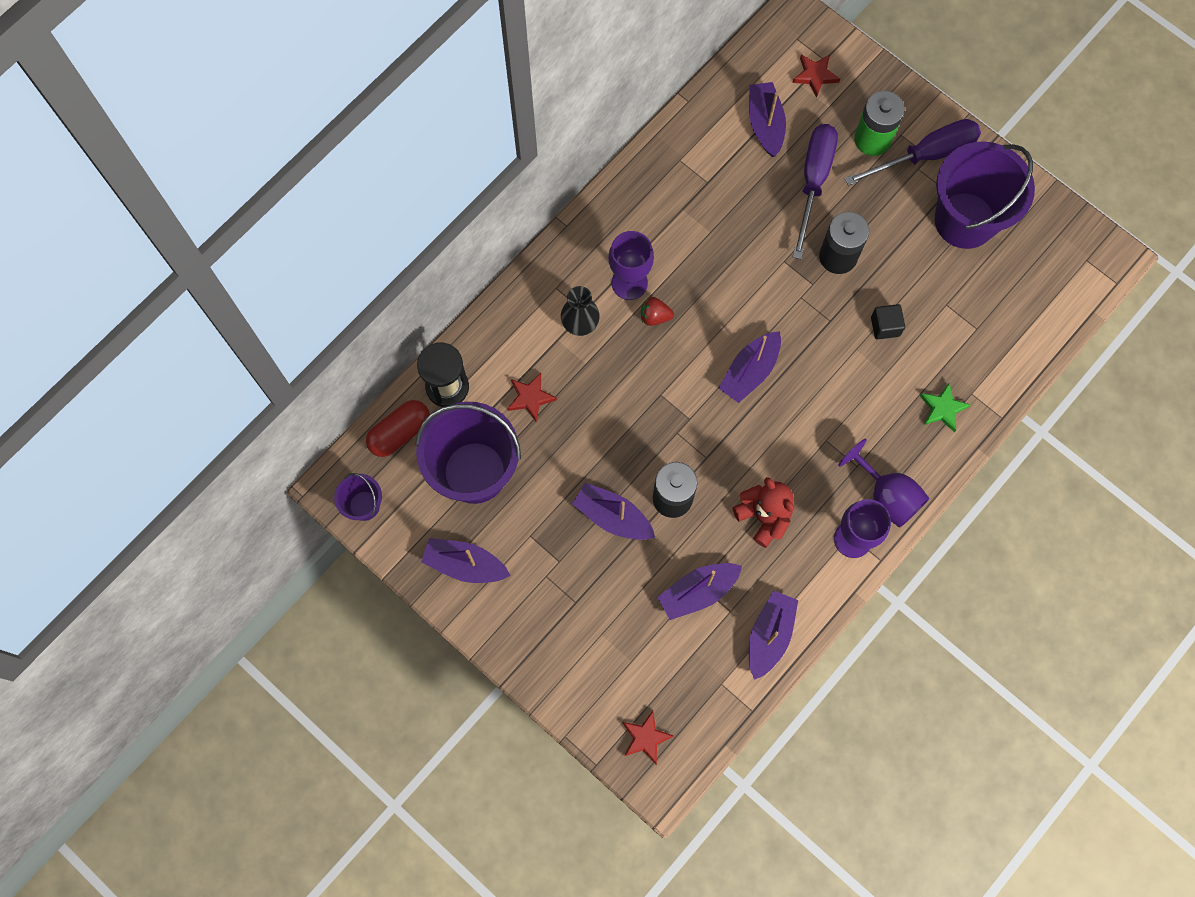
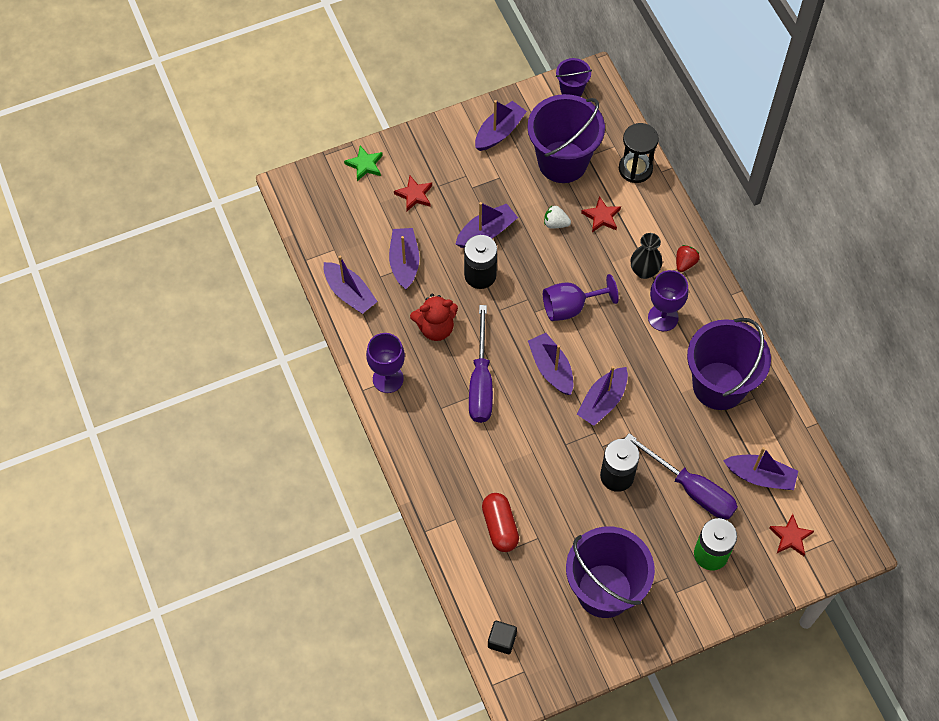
camera: 115 degrees right, 10 degrees down
red capsule [366,400,430,457] -> red capsule moved to [482,493,519,552]
red star [622,711,674,765] -> red star moved to [394,176,432,211]
red strawberry [641,297,674,326] -> red strawberry moved to [676,245,700,272]
purple goblet [838,439,929,528] -> purple goblet moved to [543,274,619,321]
purple screwdriver [844,119,981,186] -> purple screwdriver moved to [469,305,493,423]
black cube [871,304,905,340] -> black cube moved to [488,621,517,654]
green star [920,383,970,432] -> green star moved to [344,145,383,181]
none -> white strawberry [544,206,571,229]
none -> purple boat [577,366,628,426]
none -> purple bucket [687,318,771,410]

